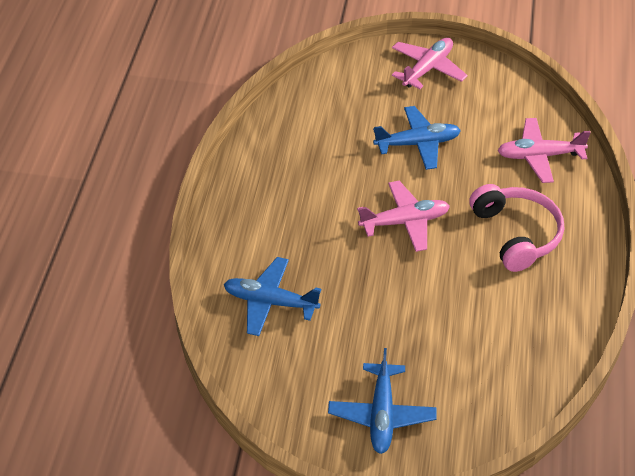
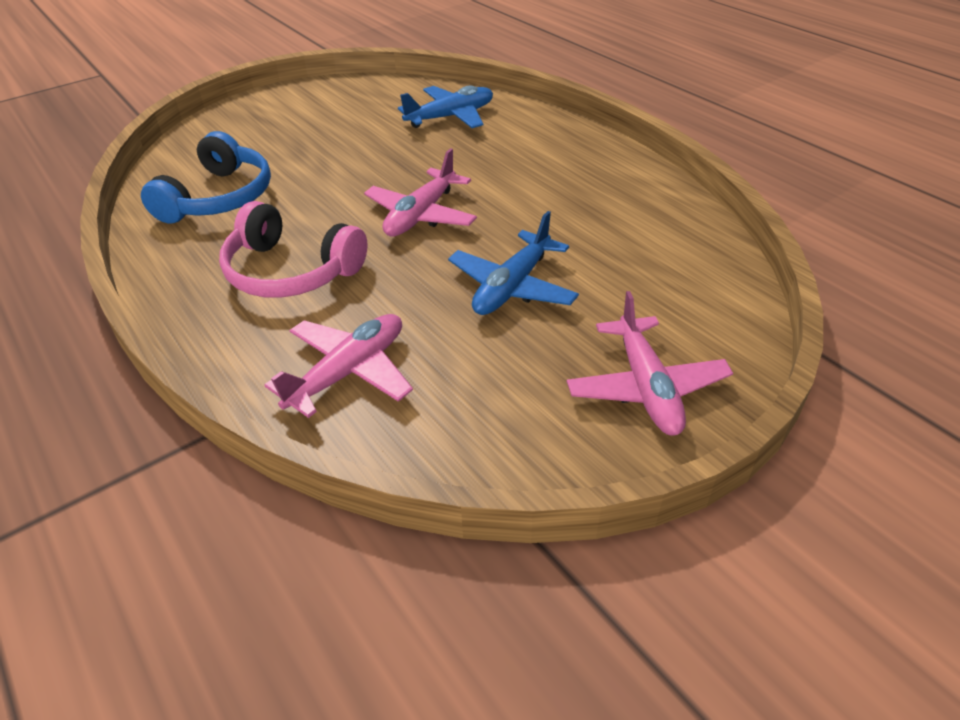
camera: 135 degrees right, 5 degrees down
blue plane [328,348,437,454] -> none
none -> blue headphones [141,131,271,224]

